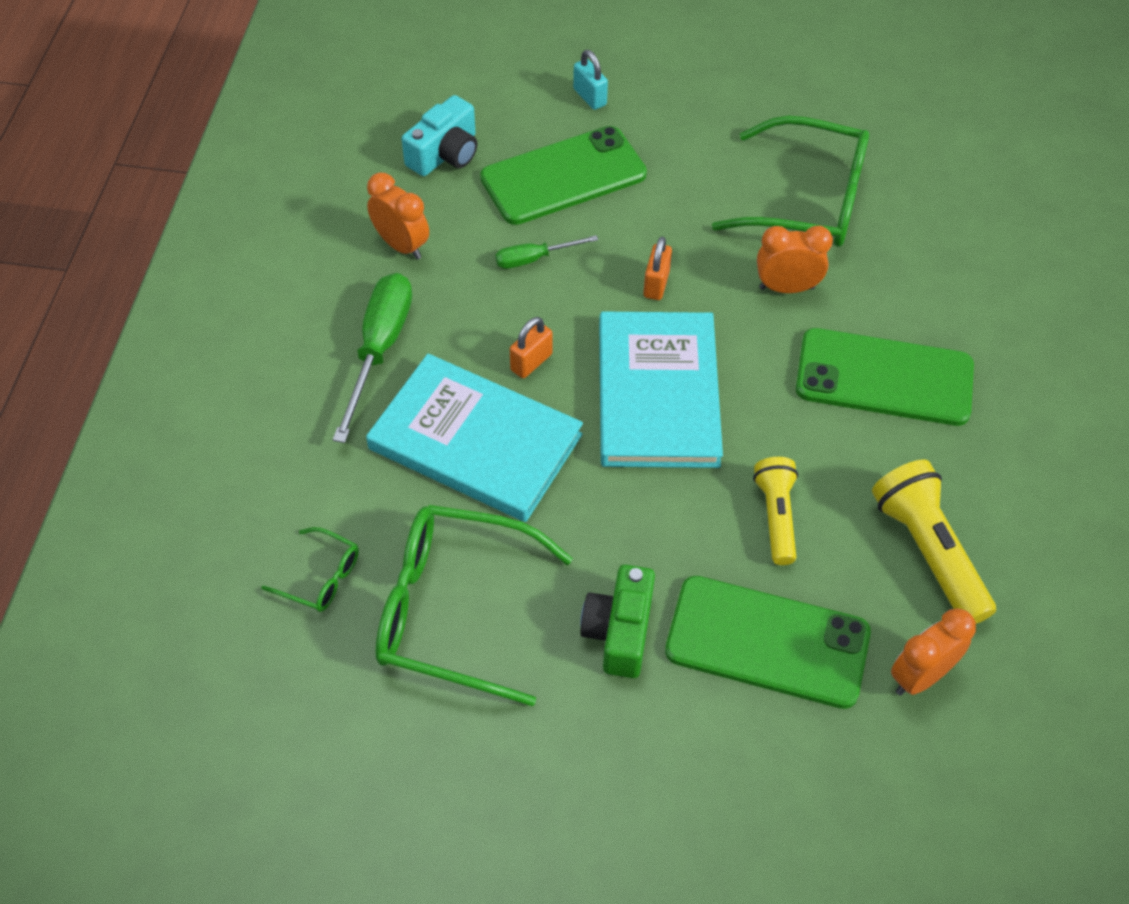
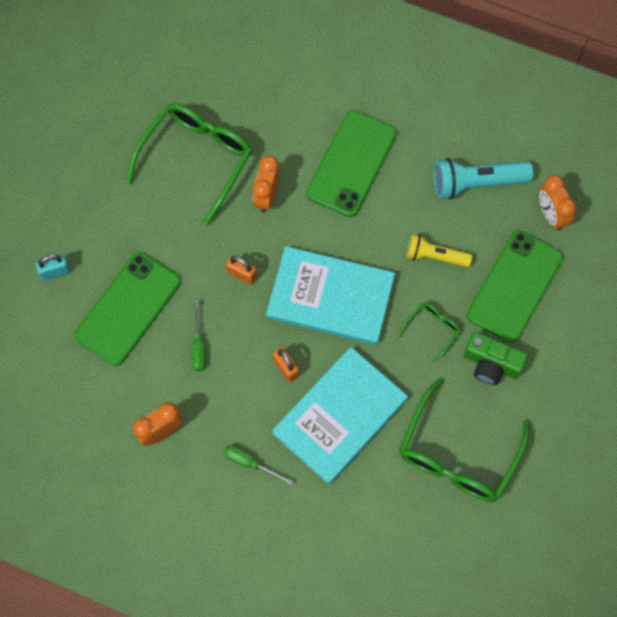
camera: 75 degrees left, 15 degrees up
green glasses [261,527,359,612] -> green glasses moved to [398,303,461,364]
green screwdriver [333,273,412,443] -> green screwdriver [223,445,293,485], size x0.54
turquoise camera [402,95,477,176] -> none
green phone [480,126,647,225] -> green phone turned 45 degrees clockwise [74,252,181,366]
yellow flashlight [872,460,996,624] -> turquoise flashlight [434,158,533,199]

